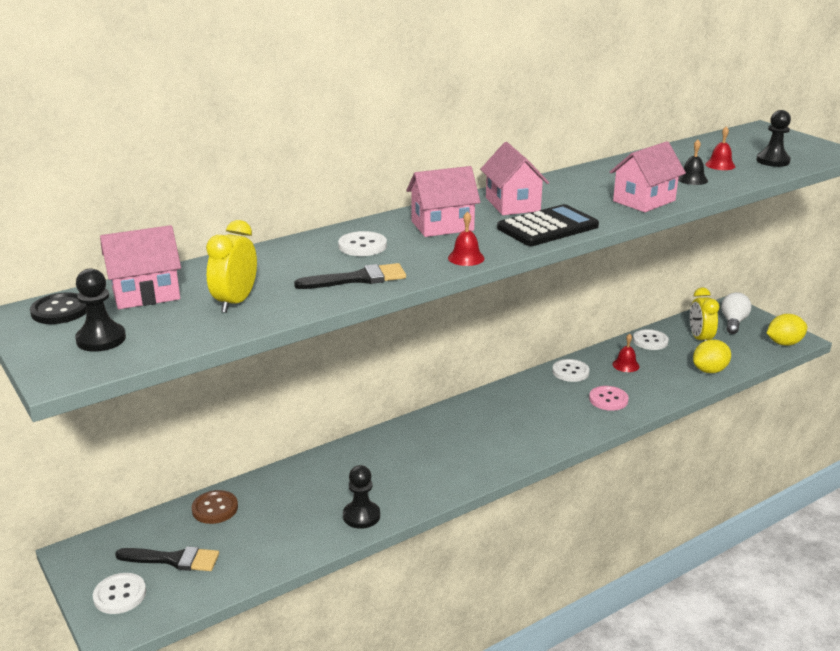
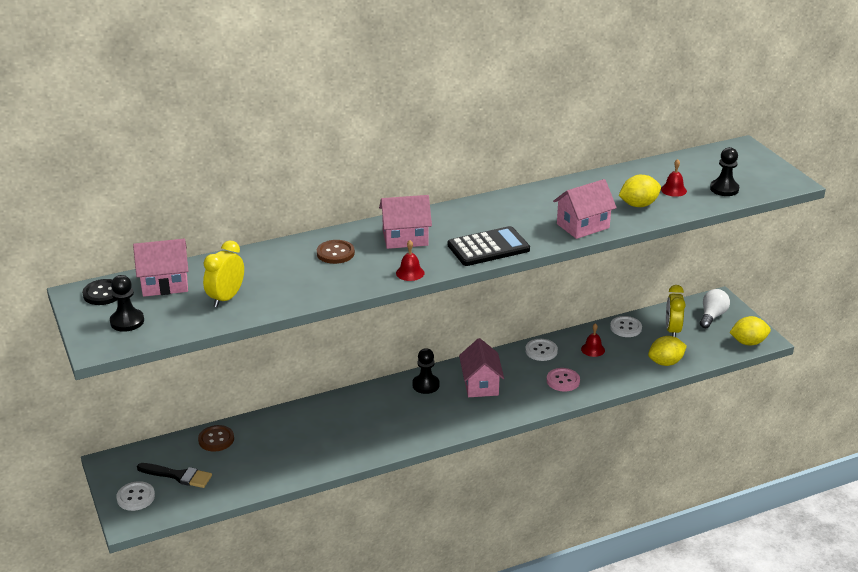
camera: 10 degrees right, 5 degrees up
black brush [294,263,406,289] -> none
white button [338,231,387,256] -> brown button [317,240,355,264]
black pawn [343,465,380,529] -> black pawn moved to [412,348,440,394]
pink house [480,142,549,215] -> pink house moved to [459,338,504,397]
black bell [678,140,708,185] -> yellow lemon [619,175,661,207]

